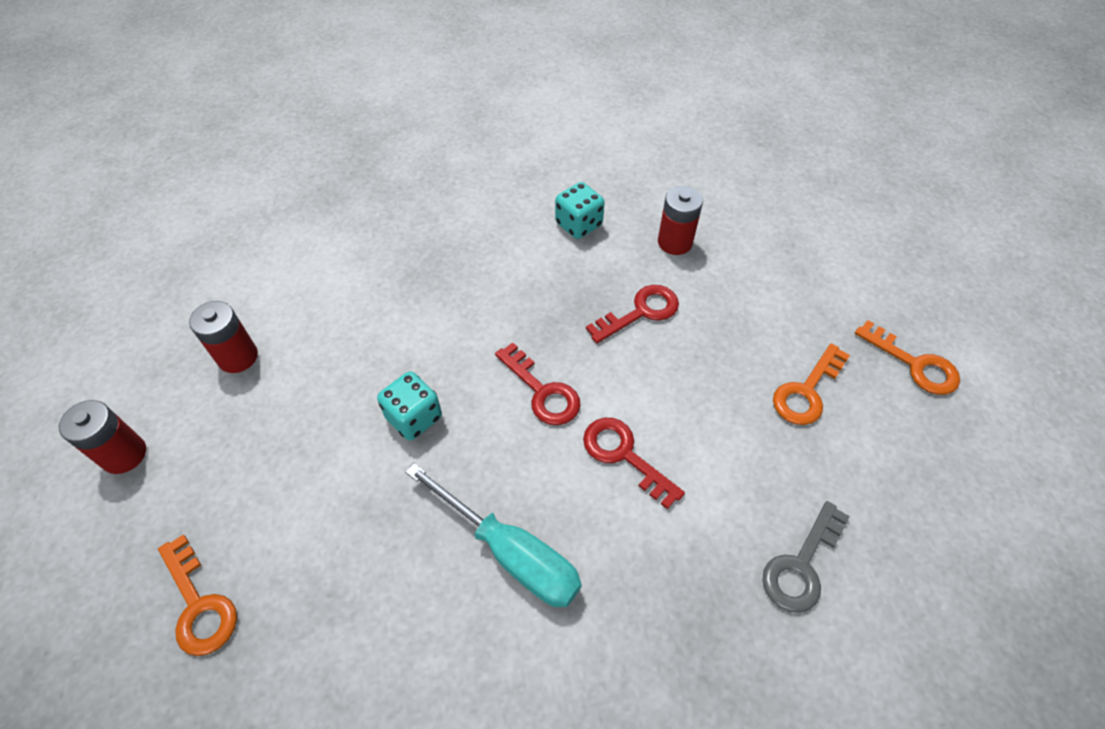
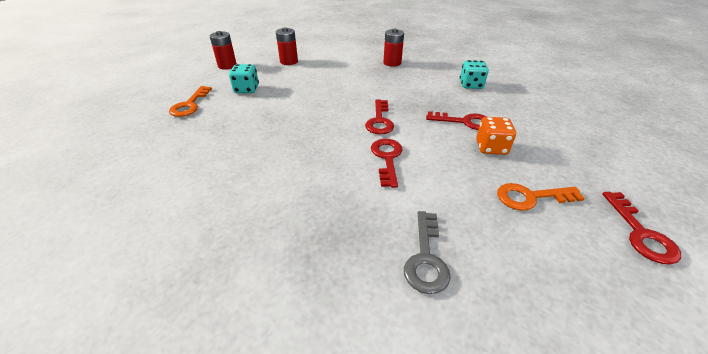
camera: 45 degrees right, 15 degrees down
turquoise dice [377,371,442,441] -> turquoise dice moved to [229,64,259,93]
turquoise screwdriver [405,463,582,607] -> none
red battery [658,186,703,255] -> red battery moved to [383,29,404,67]
grey key [763,501,850,613] -> grey key turned 75 degrees counterclockwise [404,211,451,294]
orange key [855,320,960,395] -> red key [602,192,681,264]
none -> orange dice [476,117,516,155]

